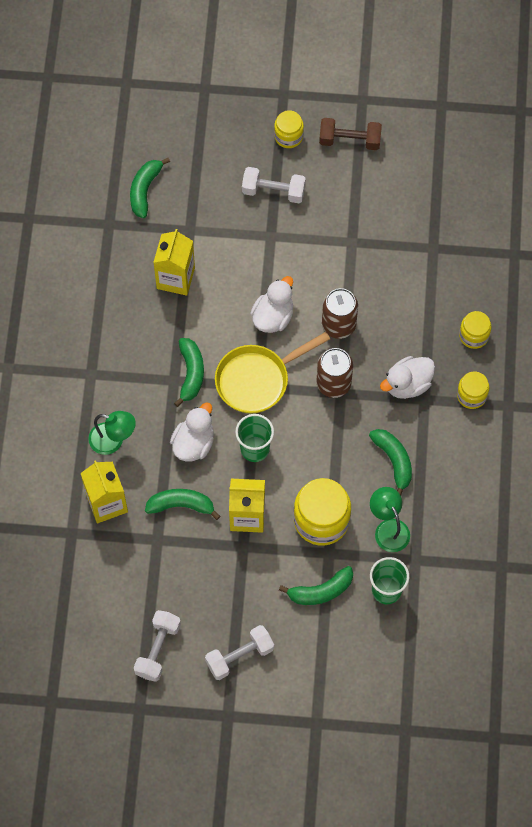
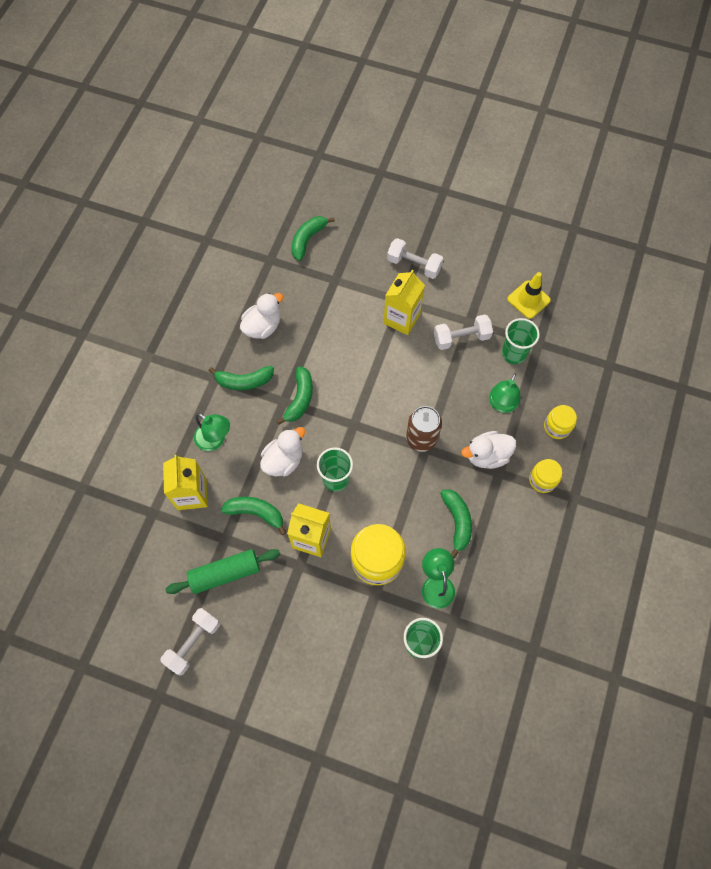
camera: 15 degrees right, 0 degrees up
yellow carton [153,229,195,296] -> yellow carton moved to [384,269,425,335]
white dumbbell [205,625,274,680] -> white dumbbell moved to [434,314,493,350]
yellow pan [215,332,330,414] -> none
white duck [250,276,293,333] -> white duck moved to [240,293,283,339]
yellow jar [274,110,304,148] -> none
green banana [279,566,353,605] -> green banana moved to [209,366,274,390]
brown dumbbell [319,118,382,150] -> none
brown can [322,288,358,339] -> none
none -> green rolling pin [166,549,280,594]
none -> green lamp [489,373,520,413]
none -> green cup [502,318,540,364]
none -> yellow traffic cone [507,272,551,319]

